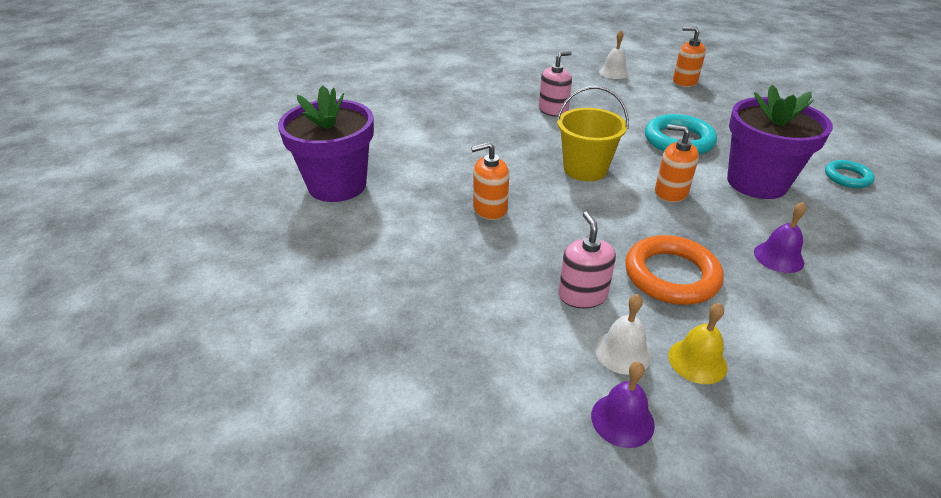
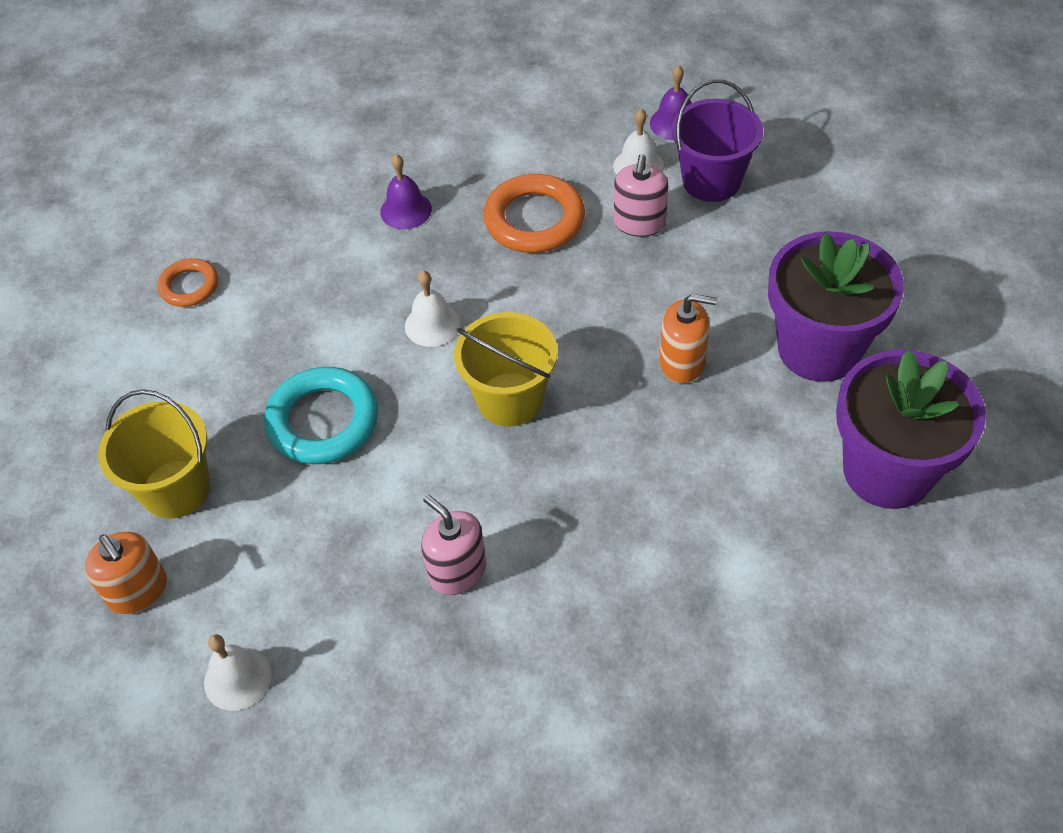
camera: 155 degrees left, 15 degrees up
pink soap dispenser [539,51,572,117] -> pink soap dispenser turned 60 degrees clockwise [421,495,486,595]
orange soap dispenser [655,124,699,203] -> white bell [405,271,460,347]
yellow bell [668,303,727,384] -> none
purple flower pot [727,85,833,199] -> purple flower pot moved to [768,231,904,382]
turquoise ring [825,160,875,188] -> orange ring [157,258,218,307]
none -> yellow bucket [98,389,210,519]
none -> purple bucket [671,79,763,202]

